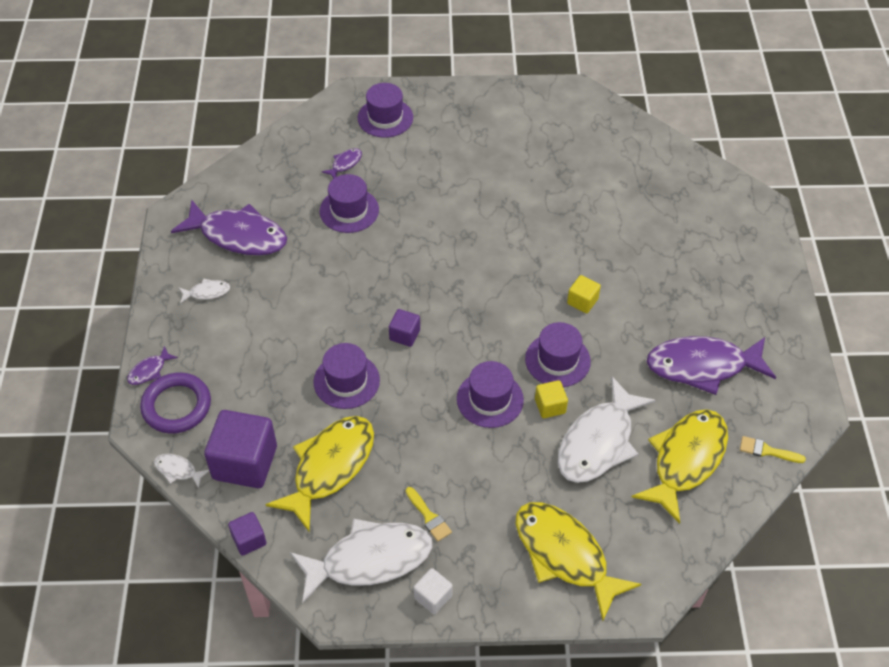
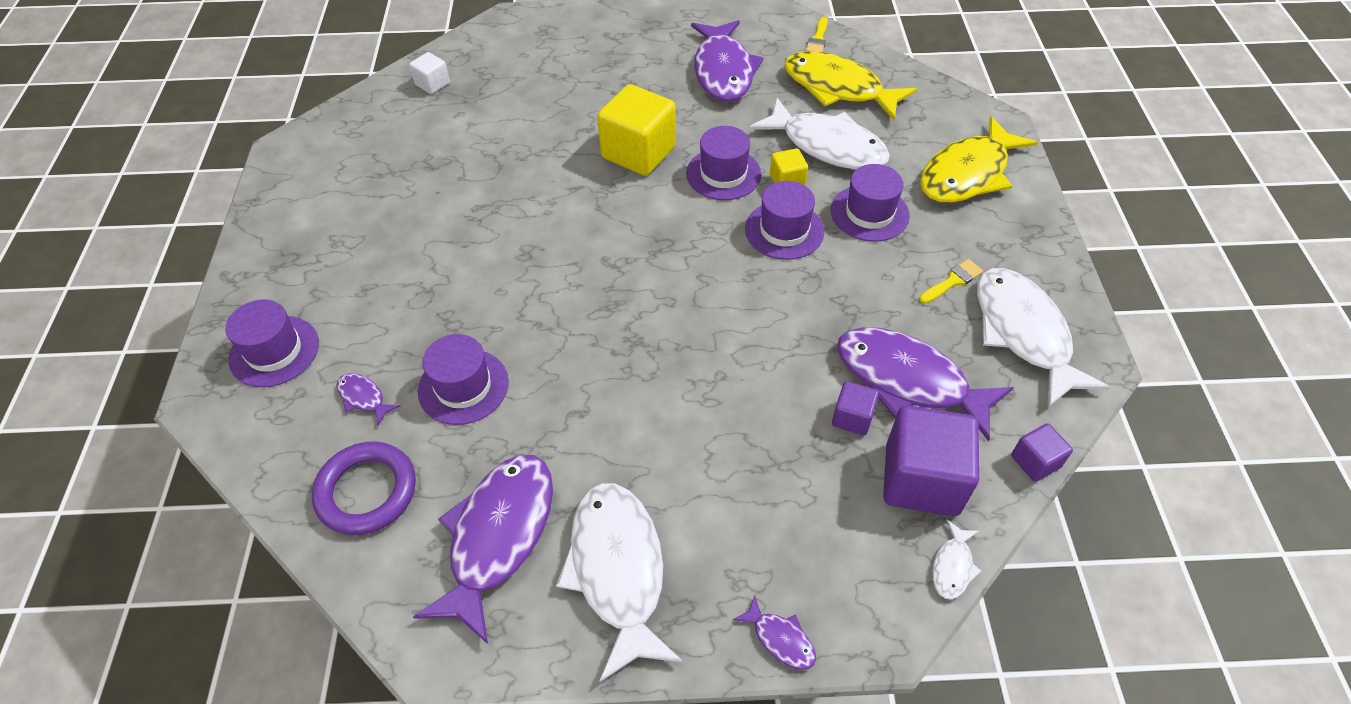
camera: 90 degrees left, 0 degrees up
purple ring [140,372,211,434] -> purple ring moved to [312,441,416,535]
white fish [178,278,230,304] -> white fish [556,483,683,682], size x2.35
yellow fish [265,416,374,531] -> purple fish [837,327,1014,441]
purple hat [313,343,380,409] -> purple hat moved to [831,164,910,242]
purple cube [389,309,420,347] -> purple cube moved to [832,381,879,435]
white cube [413,568,453,615] -> white cube moved to [409,52,450,94]
yellow cube [567,275,601,313] -> yellow cube [597,84,676,176], size x2.02

